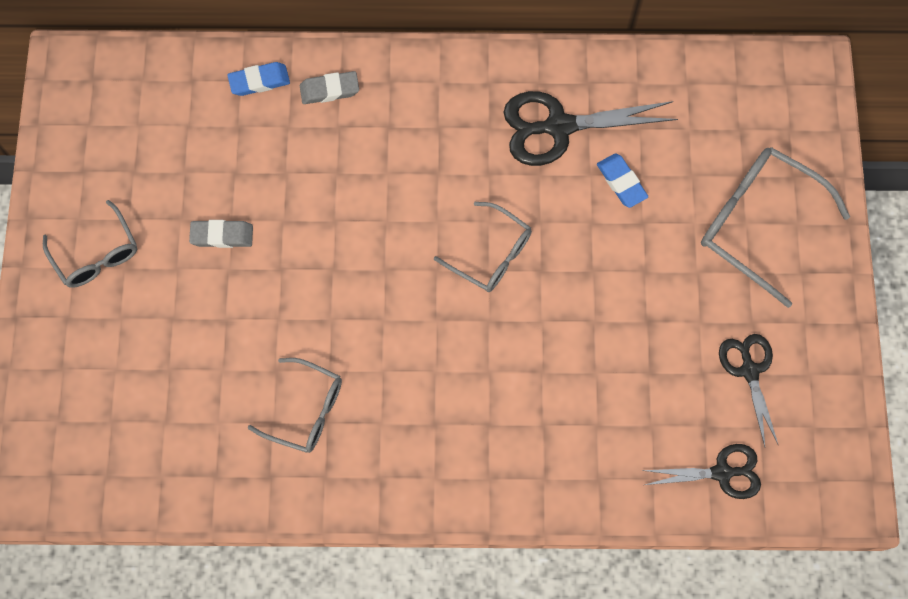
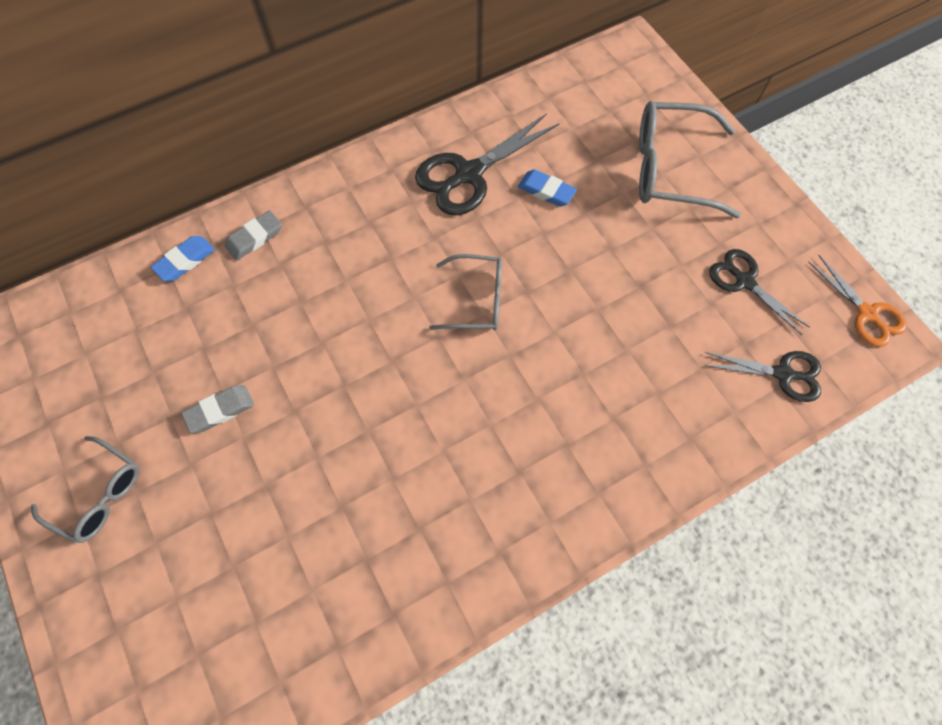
camera: 30 degrees left, 5 degrees down
grey glasses [248,358,342,453] -> none
black scissors [641,444,761,499] -> black scissors turned 45 degrees clockwise [704,351,821,402]
none -> orange scissors [808,254,907,347]

